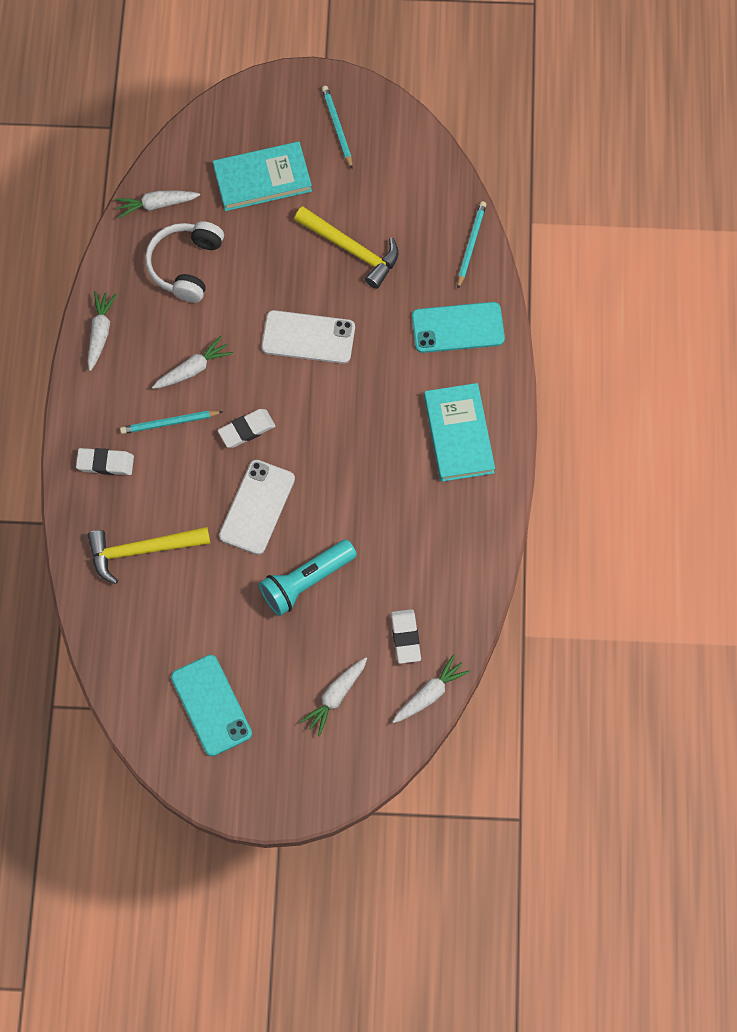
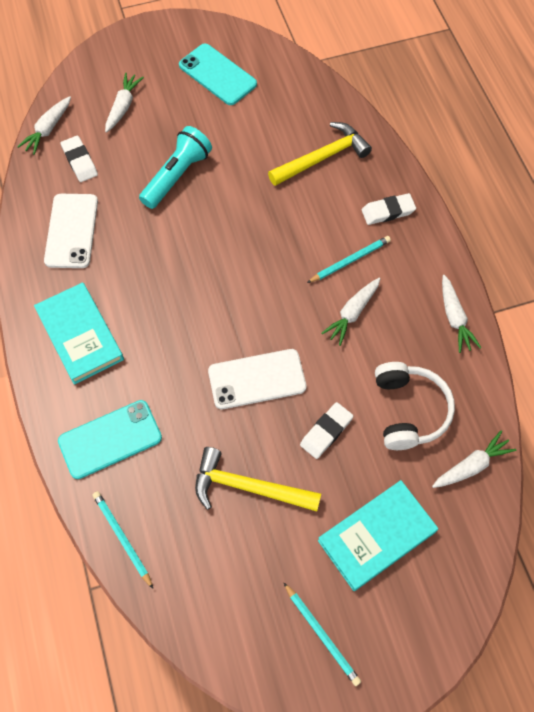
camera: 160 degrees right, 5 degrees down
white eraser [218,409,275,448] -> white eraser moved to [300,402,353,459]
white phone [219,460,295,555] -> white phone moved to [44,194,98,268]
turquoise pencil [457,201,487,289] -> turquoise pencil turned 150 degrees clockwise [92,491,153,589]

